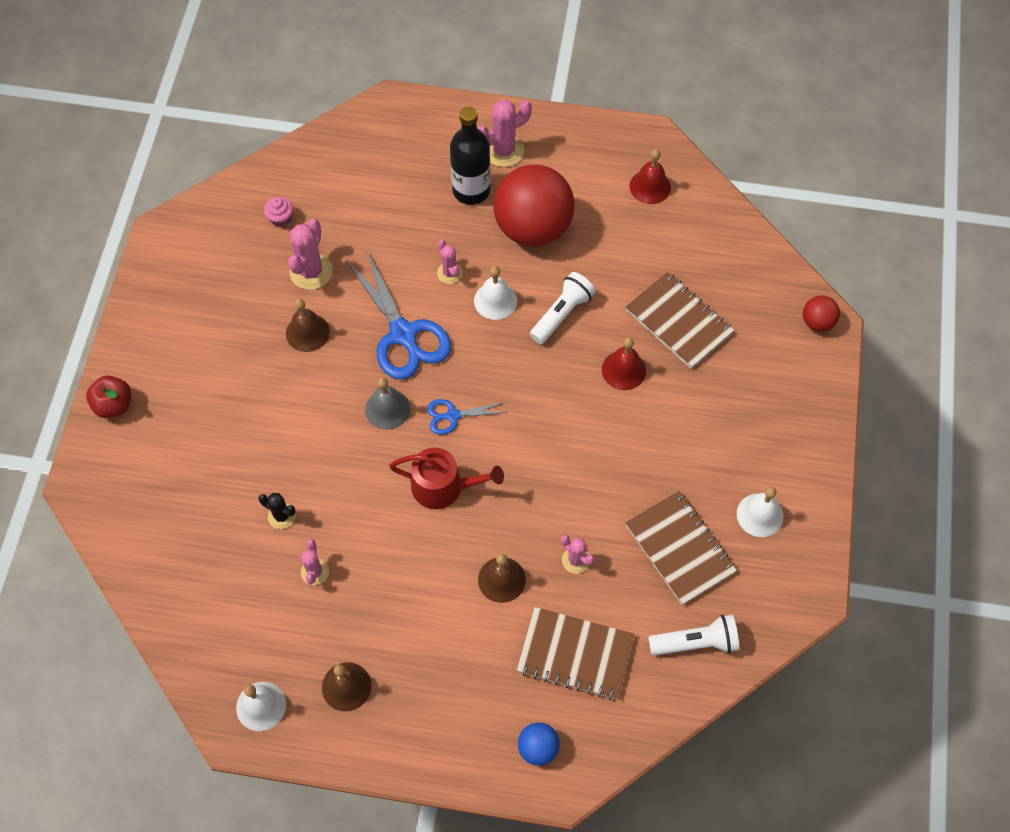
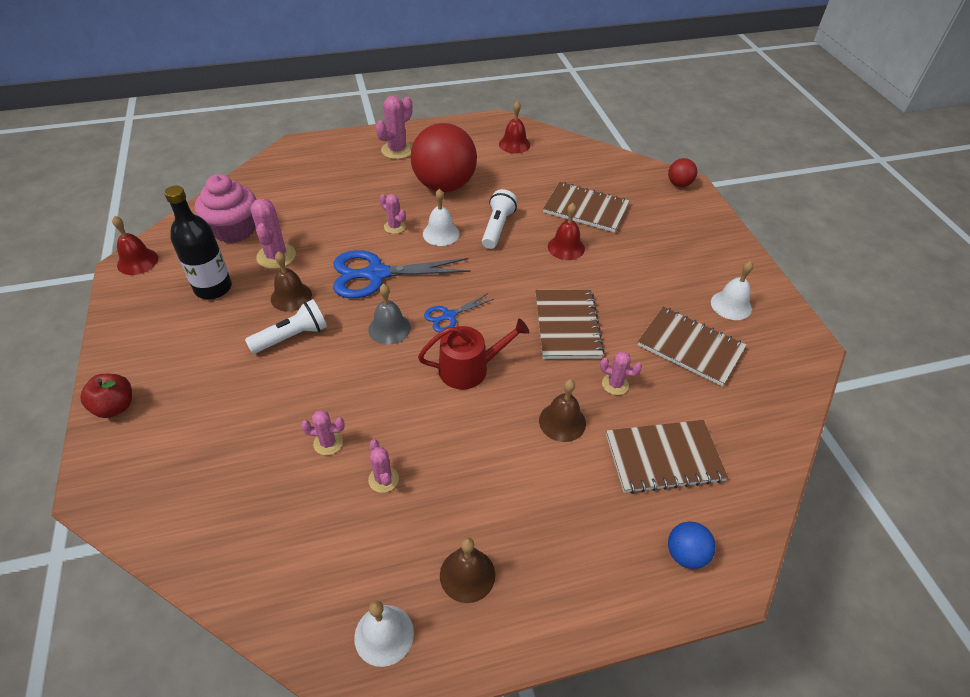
camera: 25 degrees left, 15 degrees down
black cactus [259,493,296,529] -> pink cactus [301,410,345,455]
pink cupcake [264,197,293,227] -> pink cupcake [195,174,256,243], size x2.24
blue scissors [346,251,451,380] -> blue scissors turned 135 degrees clockwise [333,250,471,299]
black bottle [450,107,491,205] -> black bottle moved to [164,186,232,299]
white flashlight [648,615,739,656] -> white flashlight moved to [245,299,327,354]
none -> red bell [112,216,158,275]
none -> brown notebook [535,290,604,359]

